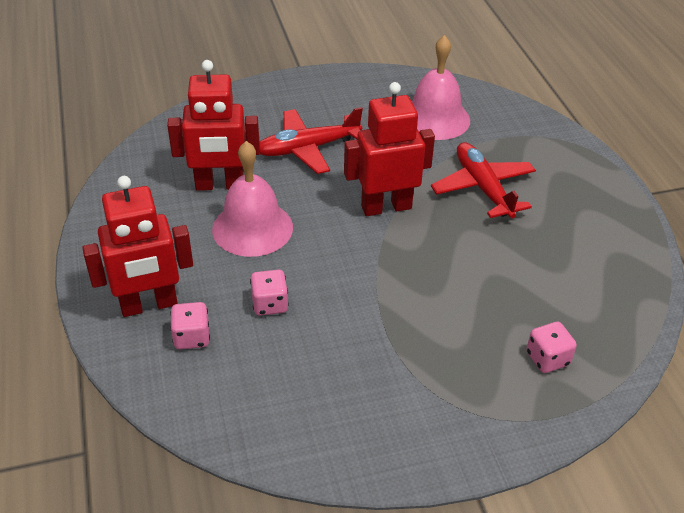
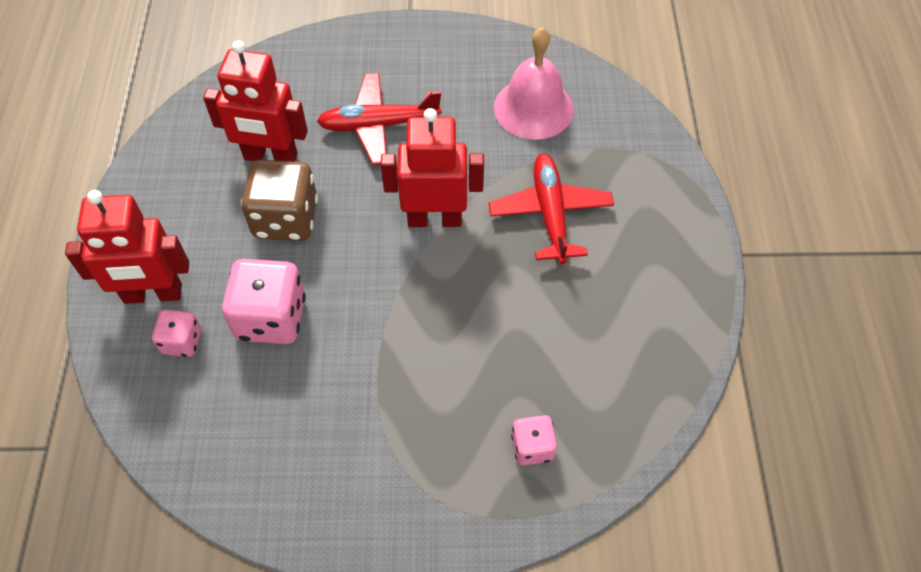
camera: 15 degrees right, 15 degrees up
pink bell [212,141,293,257] -> brown dice [241,160,318,241]
pink dice [250,270,289,316] -> pink dice [222,259,306,344], size x1.82

